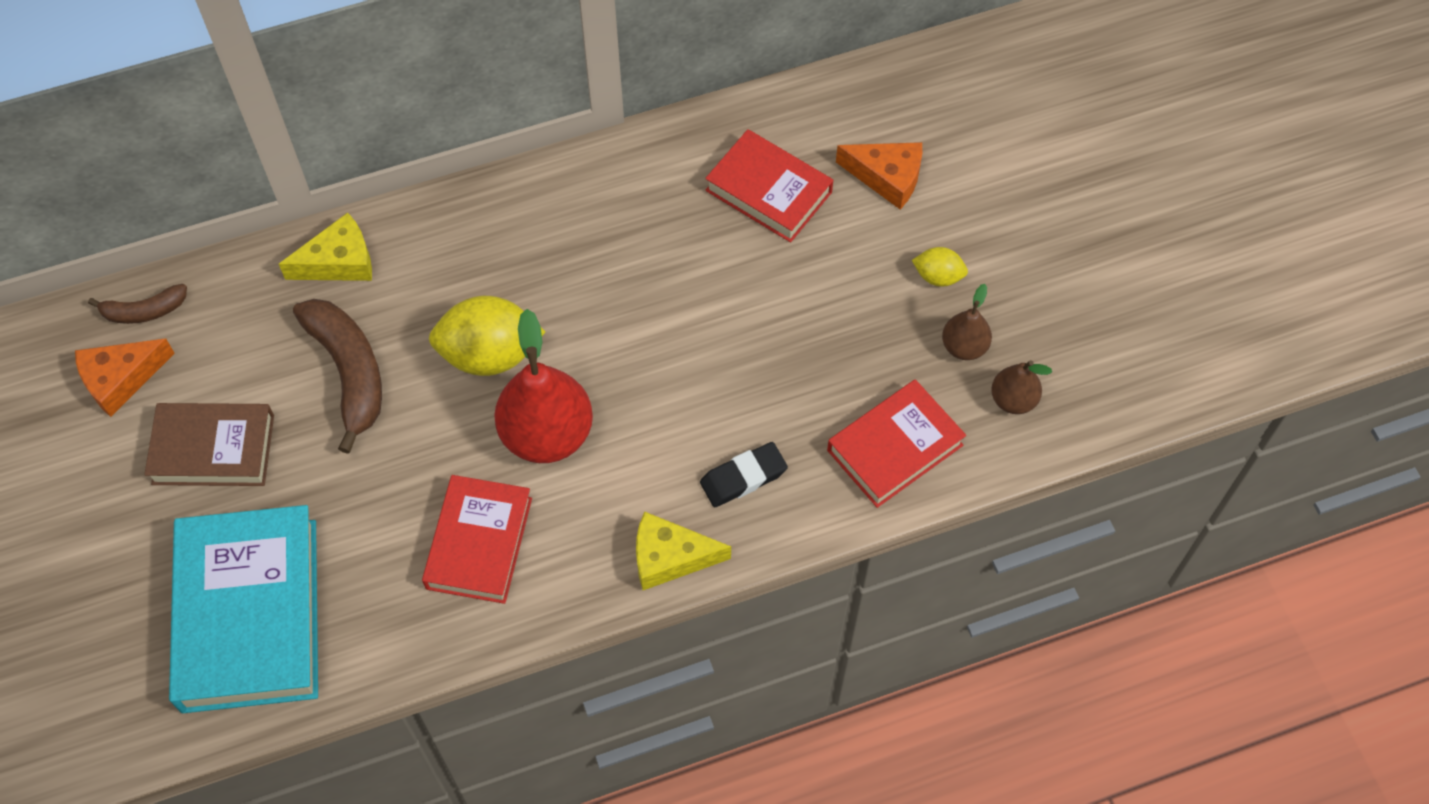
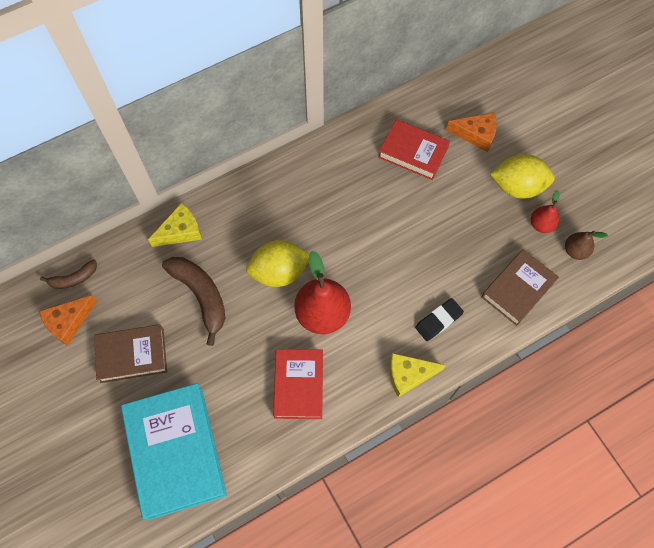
camera: 10 degrees left, 5 degrees up
red book [827,379,966,508] -> brown book [481,249,559,326]
yellow lemon [912,247,968,286] -> yellow lemon [490,154,555,199], size x1.97
brown pear [942,284,992,360] -> red pear [531,190,560,233]

